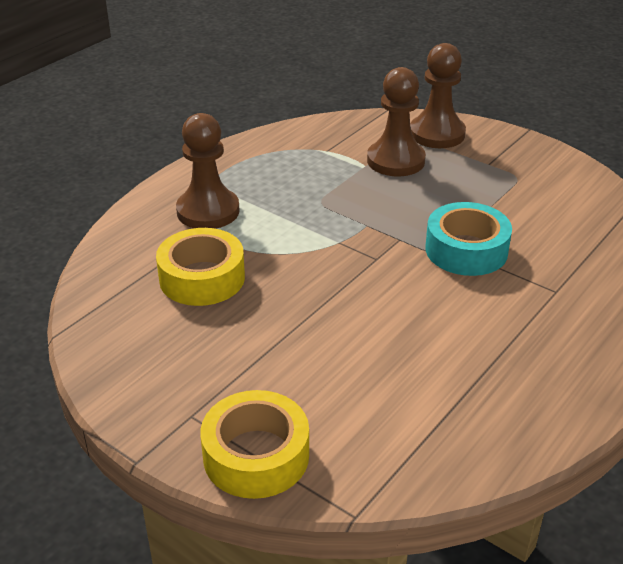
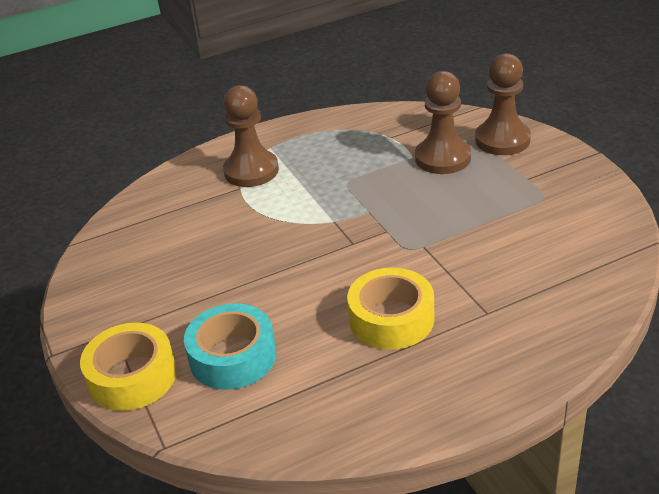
camera: 30 degrees right, 0 degrees up
yellow tape [156,228,245,306] -> yellow tape moved to [347,267,434,350]
turquoise tape [425,202,512,276] -> turquoise tape moved to [184,303,276,390]

